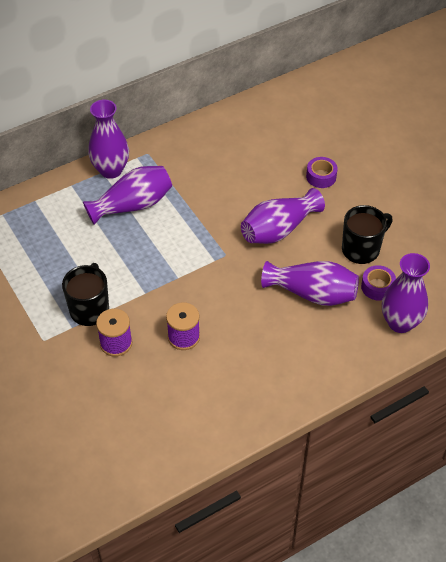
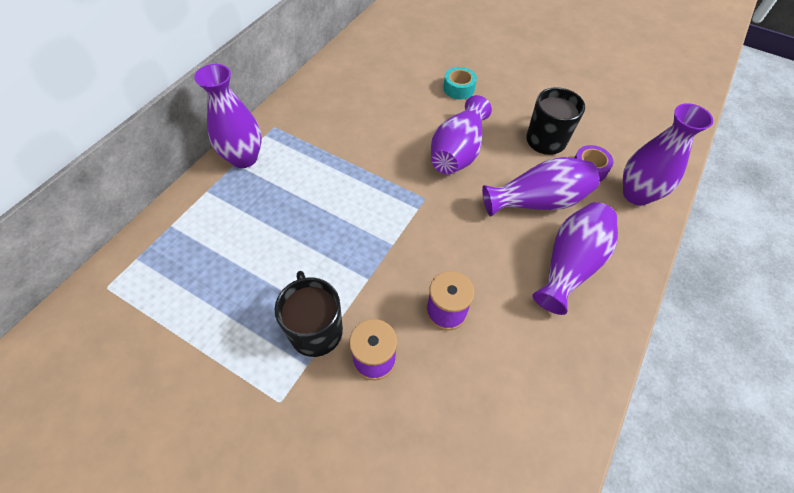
camera: 30 degrees left, 5 degrees up
purple vase [83,166,172,225] -> purple vase moved to [532,202,618,315]
purple tape [306,157,338,188] -> turquoise tape [443,67,477,99]

